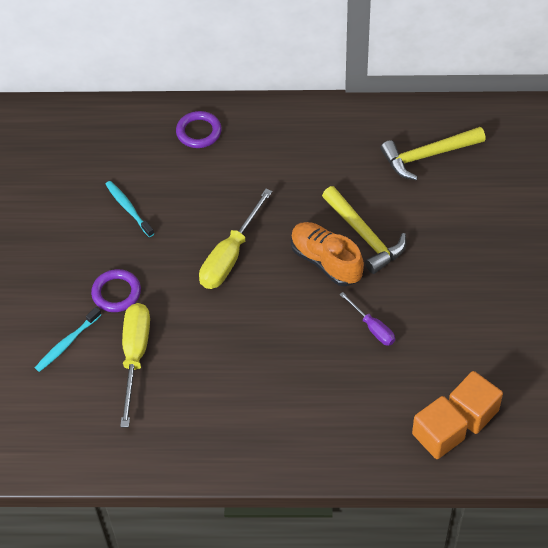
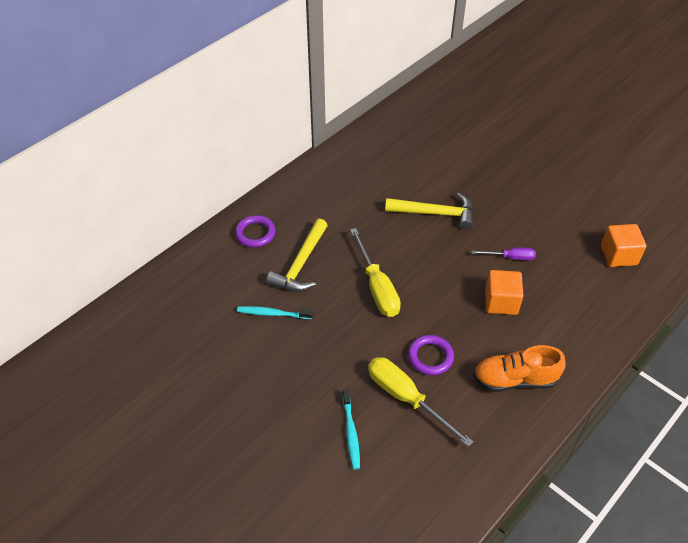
camera: 50 degrees left, 5 degrees down
purple ring [91,269,141,312] -> purple ring moved to [408,335,454,375]
orange shoe [291,222,364,286] -> orange shoe moved to [473,345,566,392]
yellow hammer [380,127,486,180] -> yellow hammer moved to [266,218,328,291]
orange cube [412,396,468,459] -> orange cube moved to [485,270,523,315]

